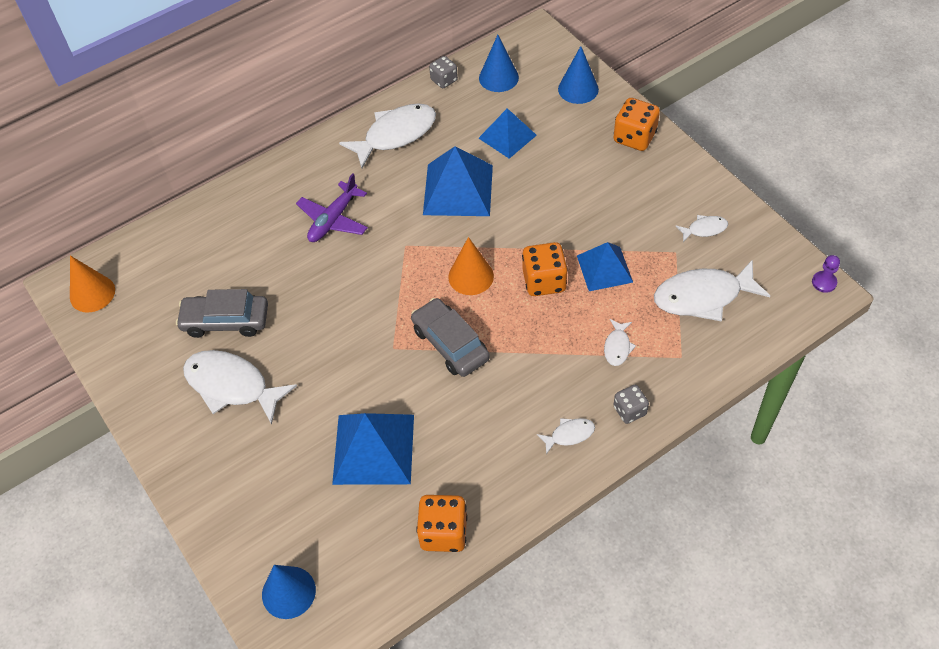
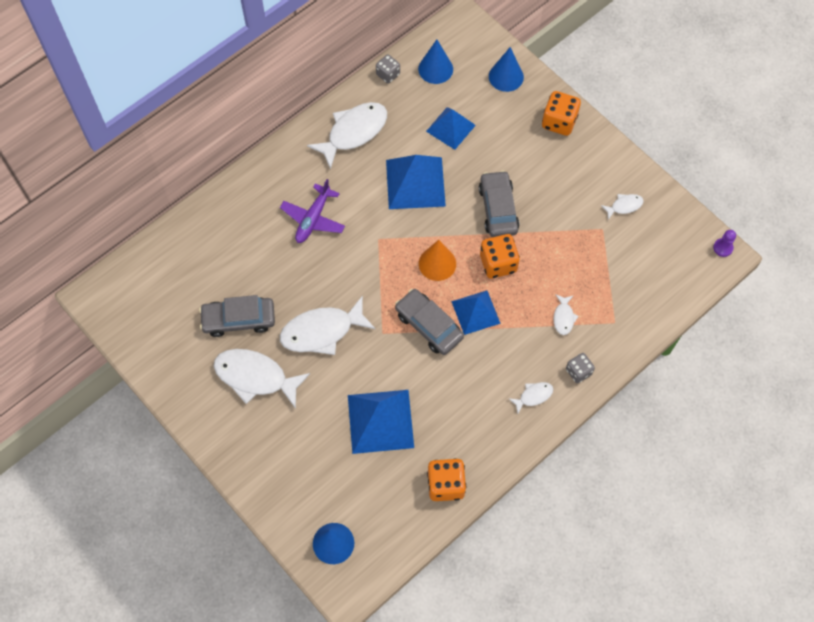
camera: 10 degrees left, 10 degrees up
orange cone [70,255,115,313] -> none
blue pyramid [577,242,633,291] -> blue pyramid moved to [451,290,501,335]
white fish [654,259,770,322] -> white fish moved to [280,295,376,355]
none -> grey car [479,170,520,237]

